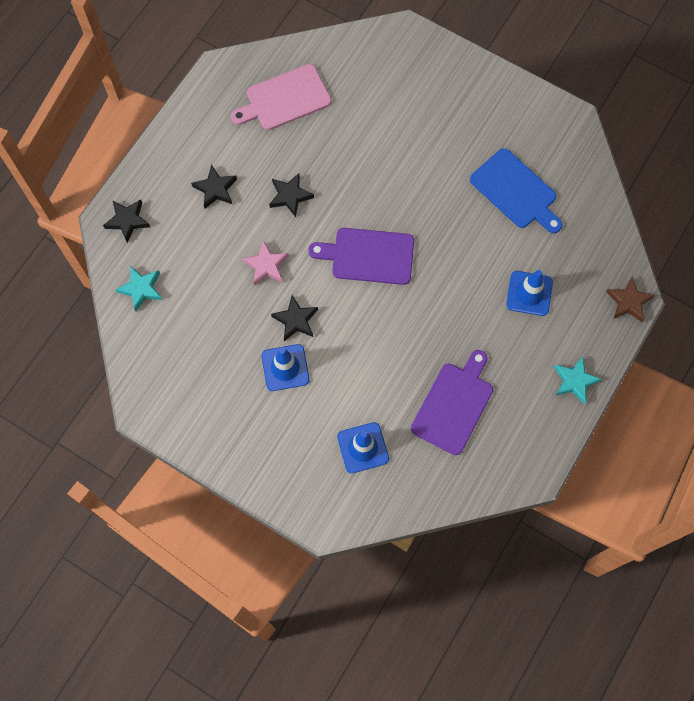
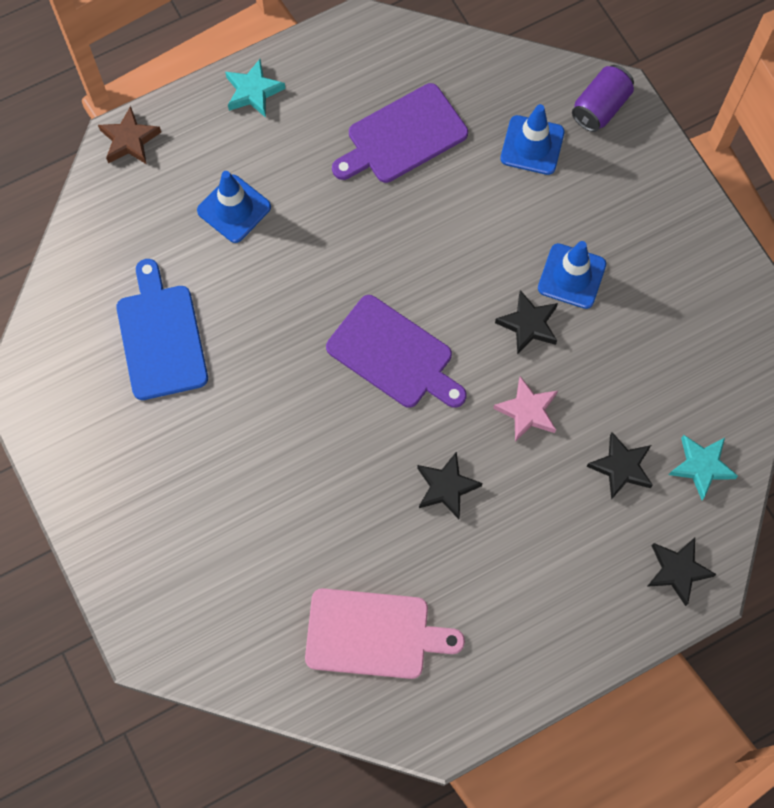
camera: 150 degrees left, 0 degrees up
black star [191,165,237,209] -> black star moved to [587,432,653,500]
none -> purple can [572,65,634,132]

